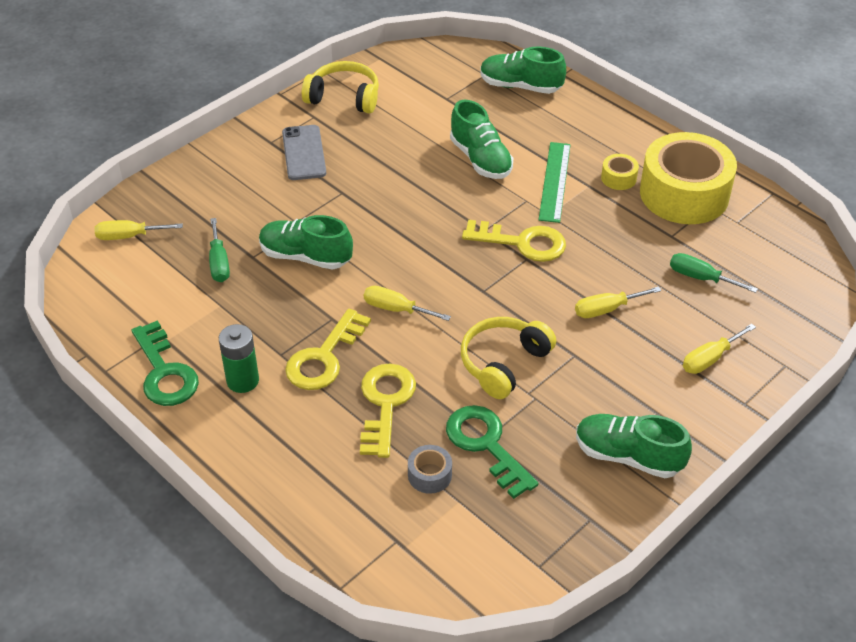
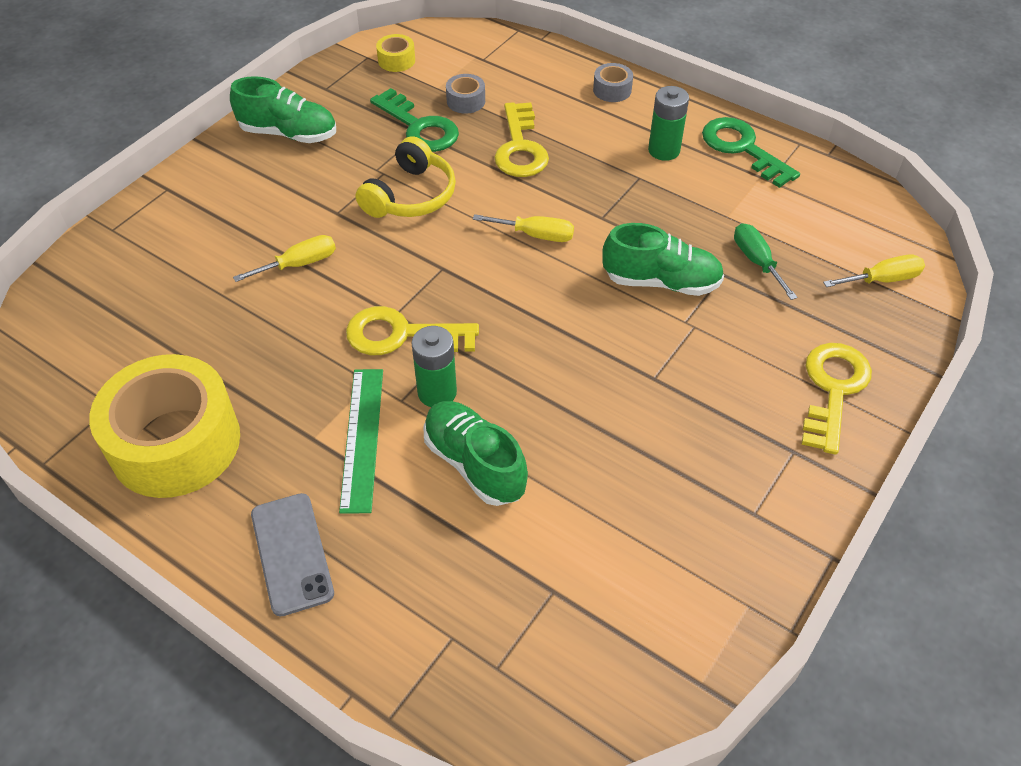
camera: 170 degrees right, 5 degrees up
grey phone [282,125,326,180] -> grey phone moved to [251,493,334,617]
yellow key [285,308,371,390] -> yellow key moved to [802,343,872,455]
yellow headphones [302,61,379,113] -> none
green shoe [480,47,566,94] -> none
yellow tape [601,154,639,190] -> yellow tape moved to [376,34,415,72]
green screwdriver [670,253,758,293] -> none
yellow screwdriver [683,323,756,374] -> none
none -> green battery [412,326,457,407]
none -> grey tape [593,63,633,102]

